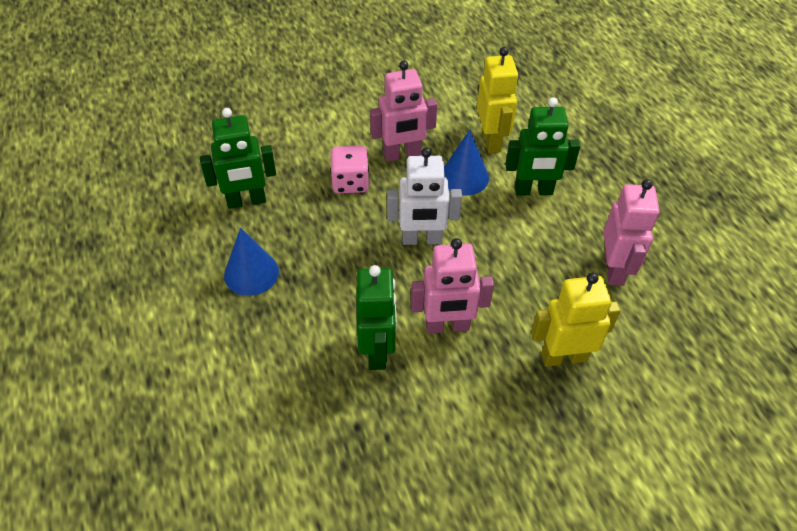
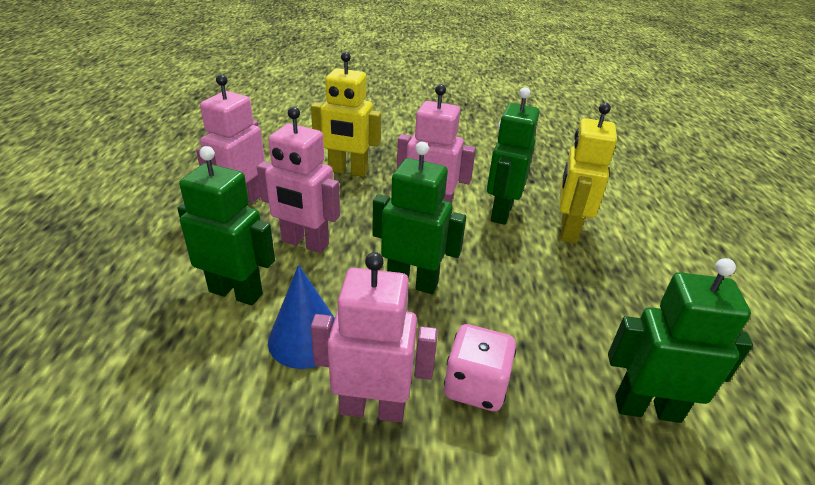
camera: 160 degrees left, 15 degrees down
blue cone [224,228,279,296] -> none
white robot [387,147,462,245] -> green robot [372,142,466,294]
yellow robot [477,47,518,153] -> yellow robot moved to [560,103,617,243]
none -> pink robot [257,107,340,253]

